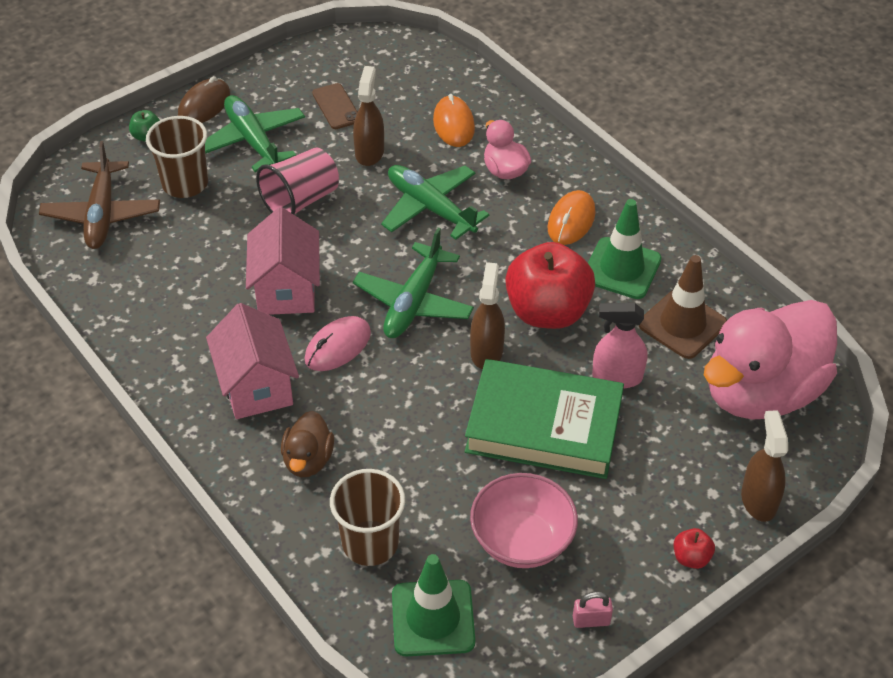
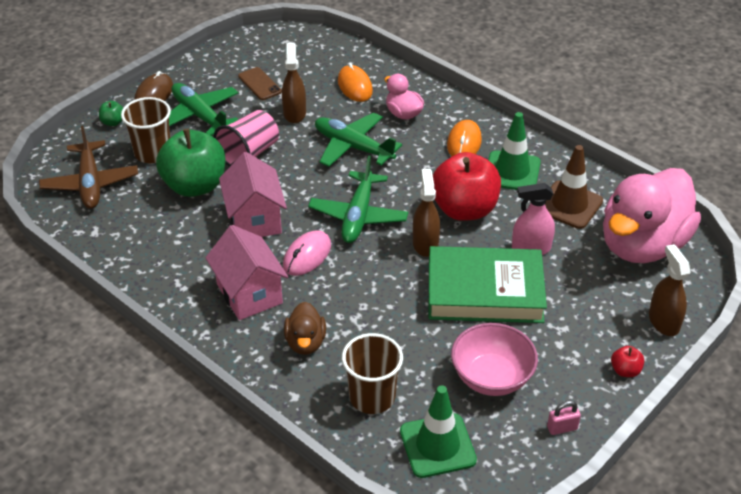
camera: 10 degrees left, 5 degrees down
none -> green apple [156,128,226,197]

